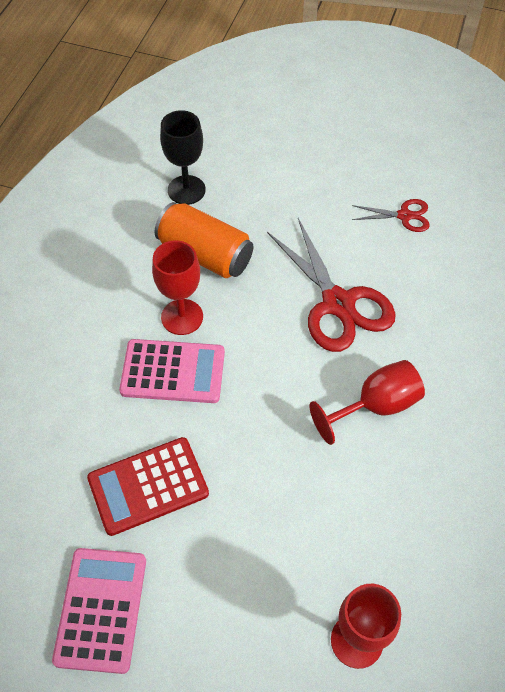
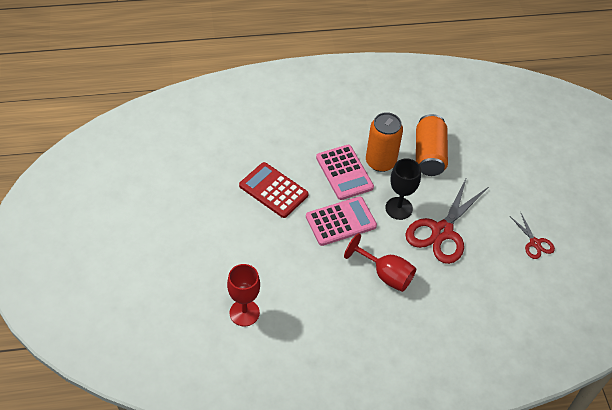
camera: 60 degrees right, 5 degrees down
pink calculator [52,548,146,674] -> pink calculator moved to [306,196,377,246]
red goblet [152,240,203,335] -> orange can [366,112,403,172]
black goblet [160,110,206,205] -> black goblet moved to [385,159,421,220]

